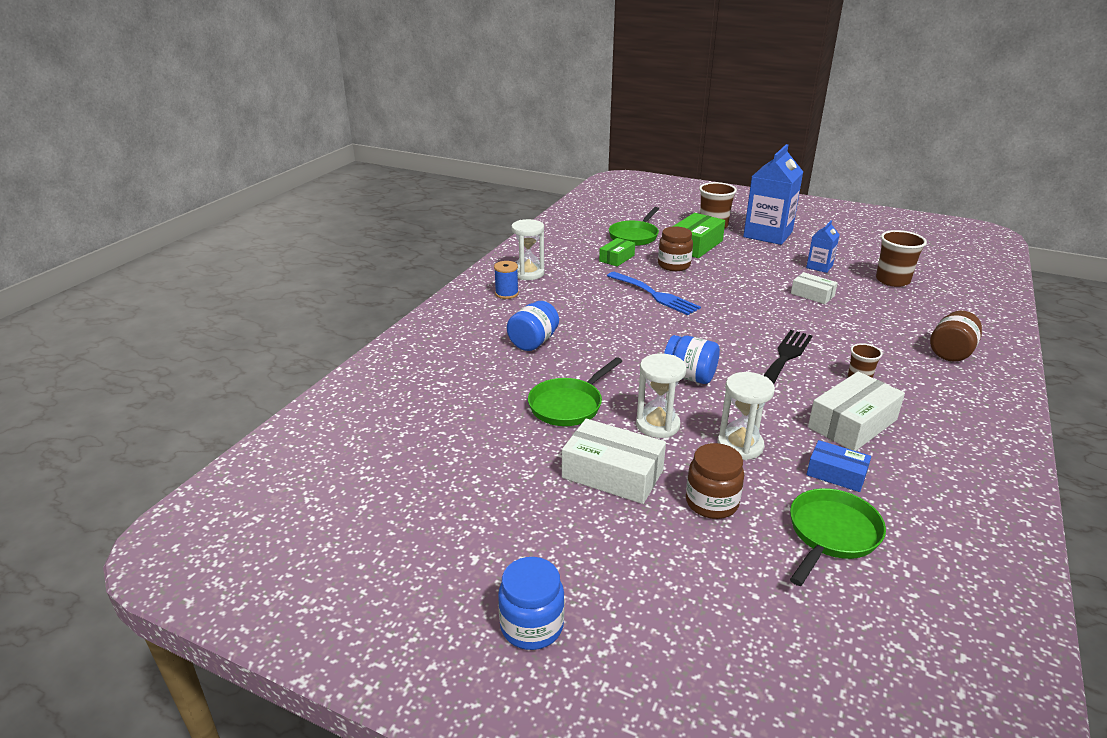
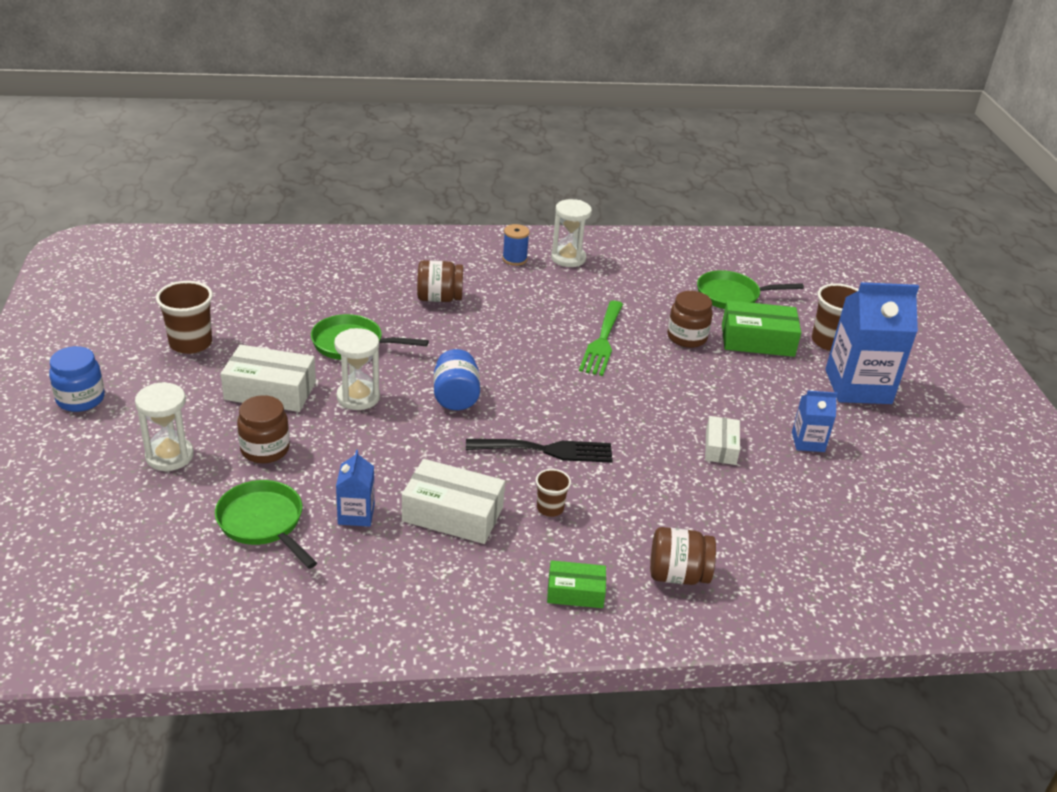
camera: 55 degrees right, 5 degrees up
blue jar [507,301,559,351] -> brown jar [417,260,463,302]
white box [562,419,666,504] -> white box turned 75 degrees counterclockwise [221,344,316,412]
green box [599,238,635,267] -> green box moved to [547,560,606,608]
blue fork [607,272,701,315] -> green fork [579,301,623,376]
white hourglass [717,372,775,460] -> white hourglass moved to [135,382,194,471]
green pan [790,488,886,586] -> green pan turned 135 degrees counterclockwise [215,480,317,569]
blue box [806,440,871,492] -> blue carton [336,450,375,527]
brown cup [876,230,927,287] -> brown cup moved to [156,281,213,354]

